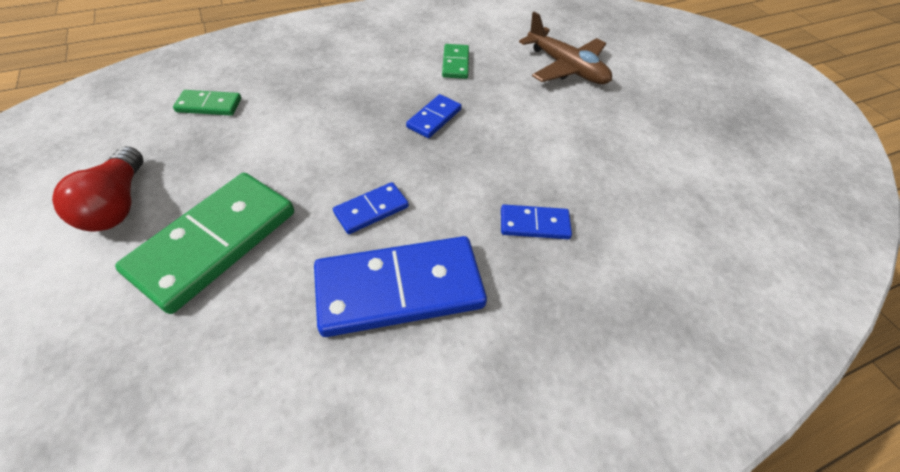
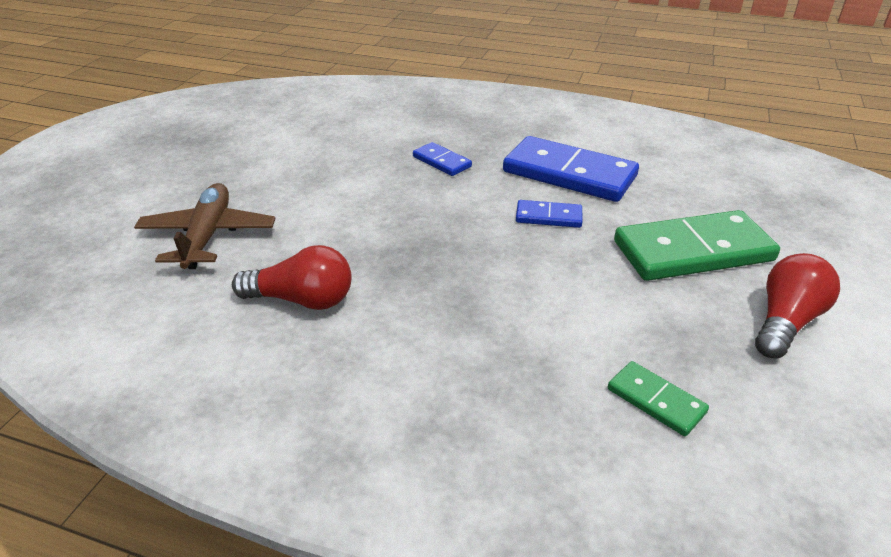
camera: 135 degrees left, 15 degrees down
blue domino [406,94,461,138] -> none
green domino [442,44,469,79] -> red light bulb [232,245,352,310]

